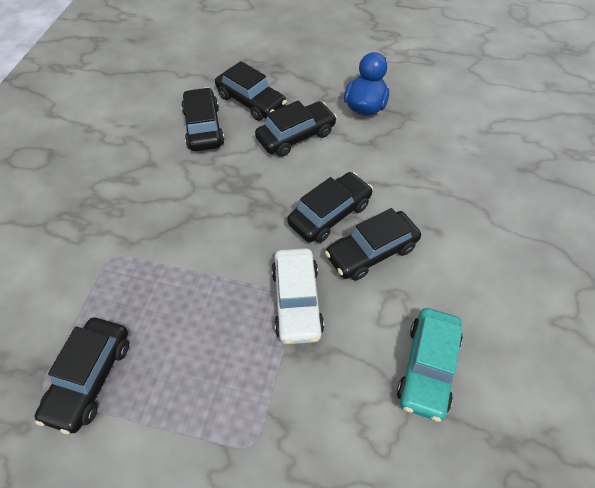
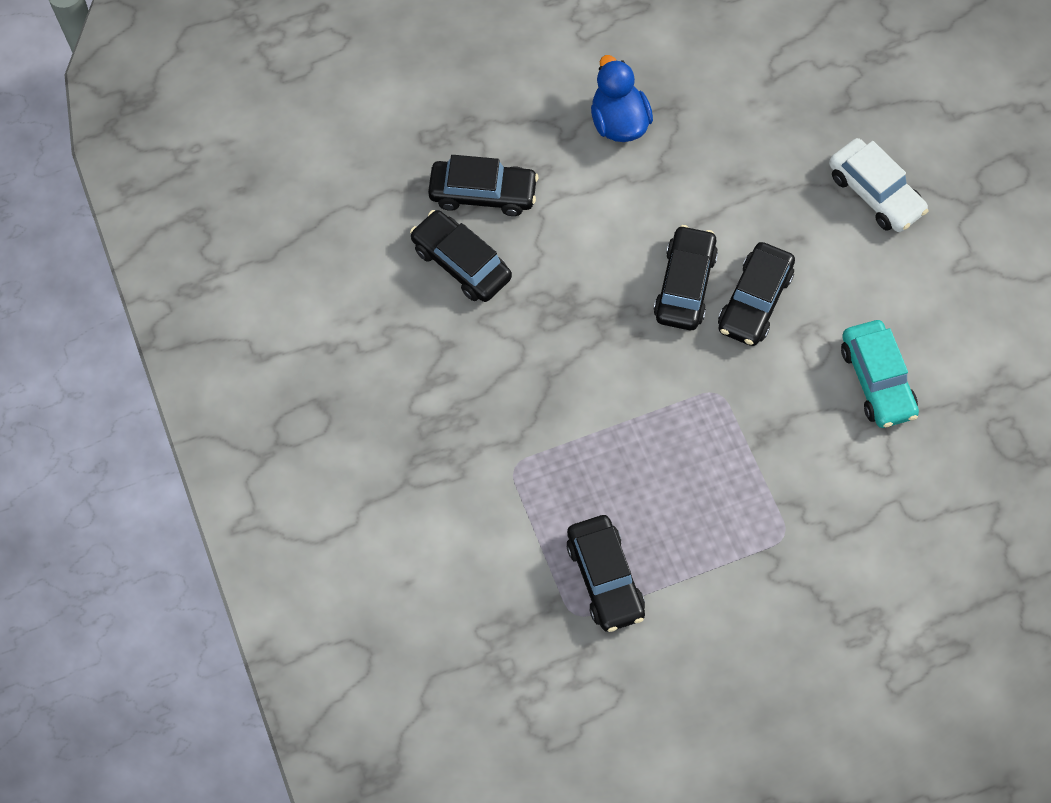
camera: 35 degrees left, 10 degrees up
black car [255,100,337,157] -> none
white car [271,248,324,344] -> white car moved to [829,138,929,232]

